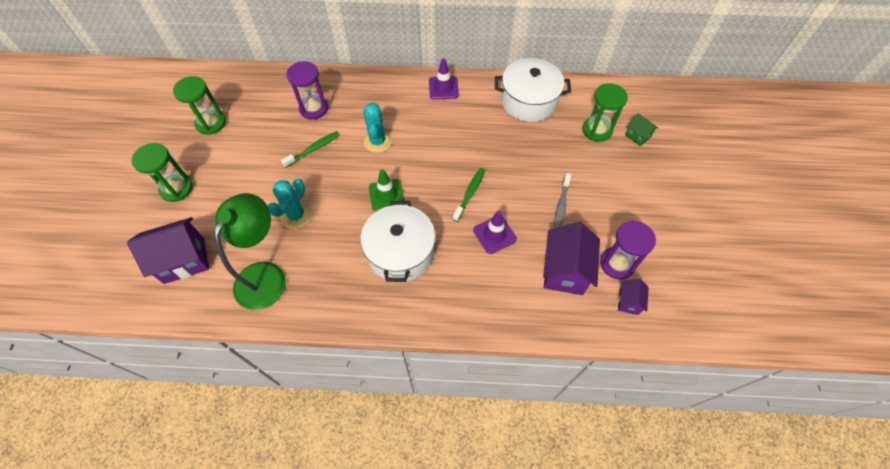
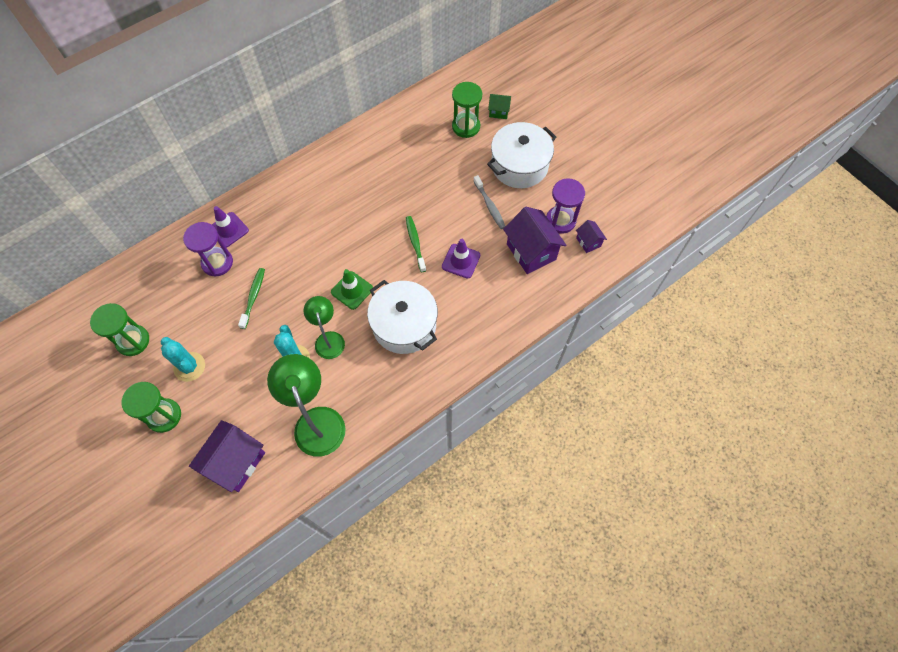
camera: 40 degrees left, 5 degrees up
turquoise cactus [363,103,392,153] -> turquoise cactus moved to [161,337,205,382]
purple traffic cone [429,58,459,99] -> purple traffic cone moved to [212,206,249,248]
white pot [495,58,571,122] -> white pot moved to [487,122,556,188]
none -> green lamp [304,296,345,359]

